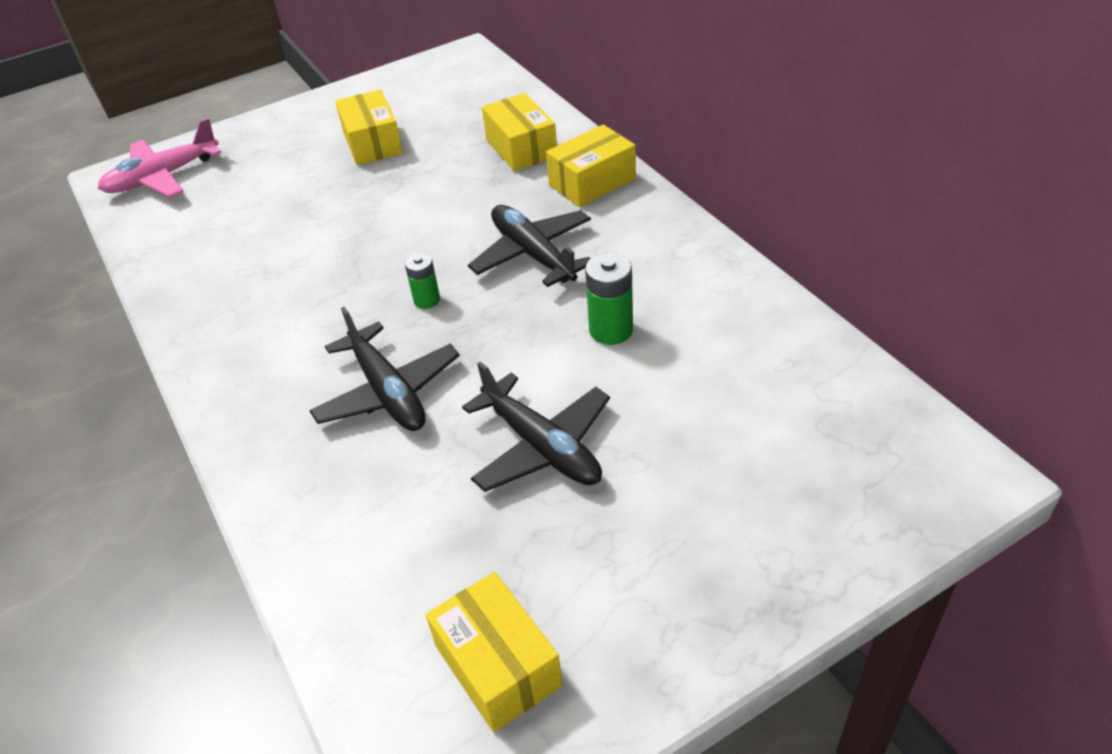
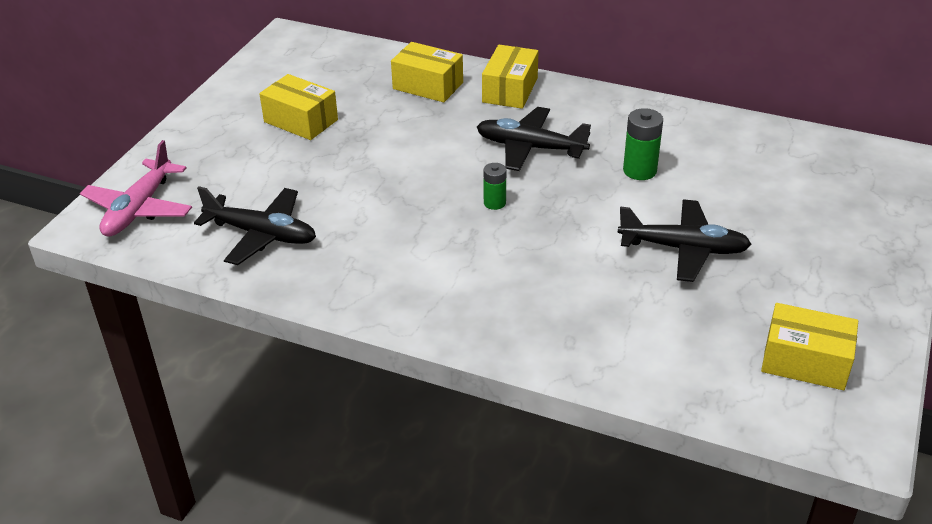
camera: 40 degrees left, 5 degrees down
black plane [309,307,460,431] -> black plane moved to [194,186,316,265]

